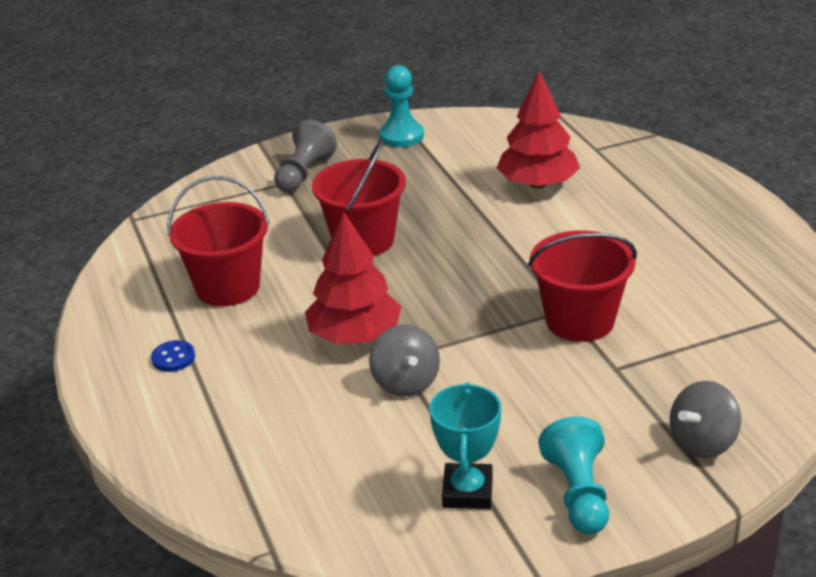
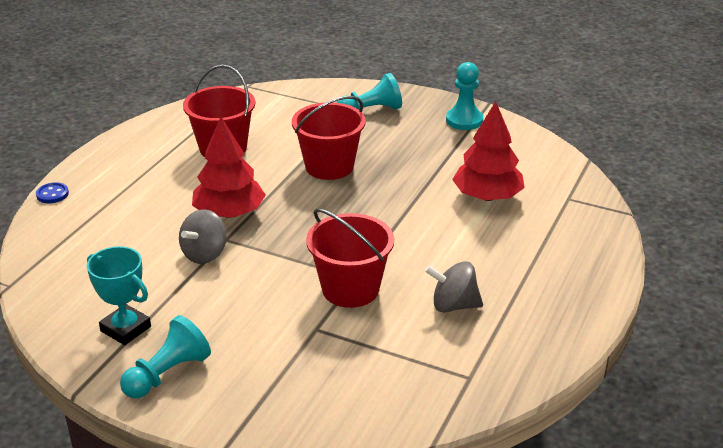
camera: 45 degrees right, 0 degrees up
blue button [151,340,195,372] -> blue button moved to [36,182,69,203]
grey pawn [274,119,337,192] -> turquoise pawn [336,73,402,110]
turquoise trophy [429,382,501,509] -> turquoise trophy turned 75 degrees clockwise [87,246,151,345]
grey spinning top [670,381,741,458] -> grey spinning top moved to [425,261,483,313]

